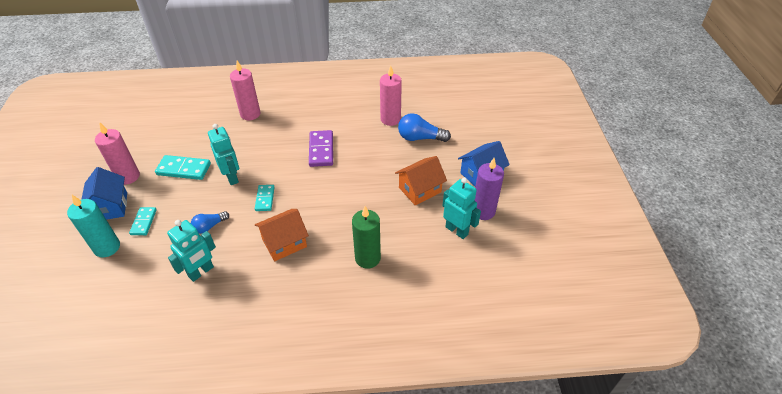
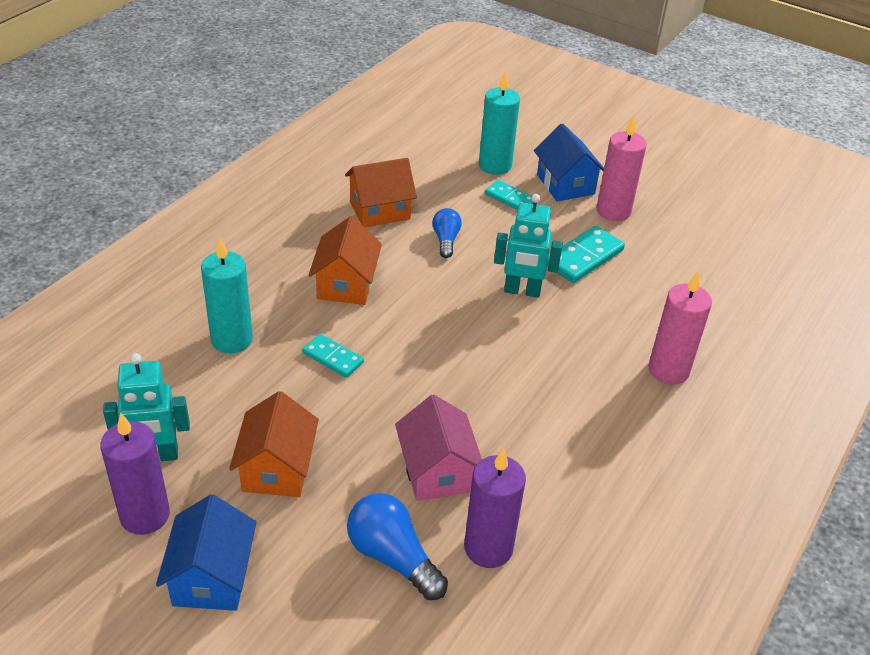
camera: 125 degrees right, 5 degrees down
blue house [81,167,127,220] -> blue house turned 45 degrees clockwise [534,123,604,202]
turquoise robot [167,220,216,282] -> orange house [345,158,417,228]
turquoise domino [255,185,275,211] -> turquoise domino moved to [302,334,364,378]
purple domino [309,130,333,167] -> none
green candle [352,206,381,269] -> turquoise candle [201,238,253,353]
pink candle [380,65,402,126] -> purple candle [464,448,526,568]
blue light bulb [398,113,451,142] -> blue light bulb turned 90 degrees counterclockwise [347,493,448,600]
none -> pink house [395,395,482,501]

